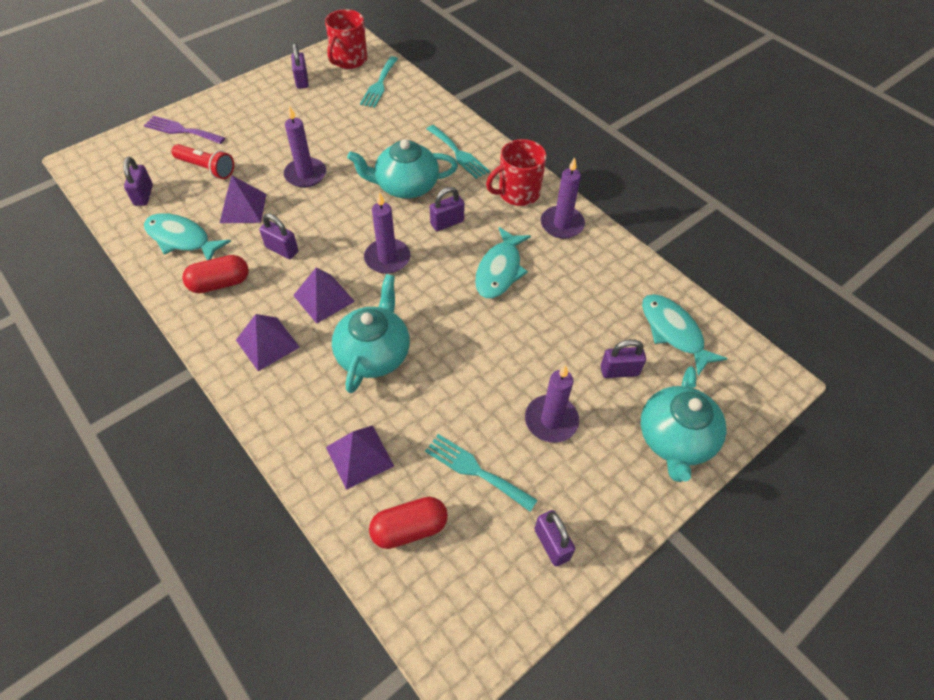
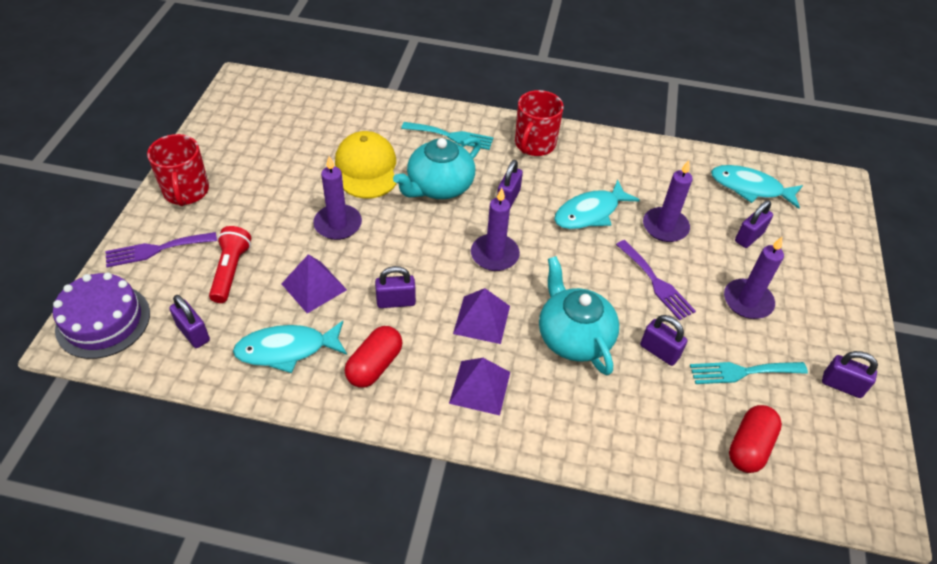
camera: 40 degrees left, 5 degrees down
red flashlight [171,144,234,179] -> red flashlight turned 75 degrees counterclockwise [209,226,251,303]
purple padlock [291,43,309,89] -> purple padlock moved to [640,315,687,366]
red mug [325,9,367,69] -> red mug moved to [147,134,209,206]
purple pyramid [326,425,394,490] -> none
turquoise fork [360,56,398,108] -> none
turquoise fish [475,227,531,299] -> turquoise fish turned 75 degrees clockwise [554,180,640,229]
purple candle [541,157,585,239] -> purple candle moved to [643,160,693,242]
turquoise teapot [641,366,727,482] -> none
none -> purple cake [53,272,150,359]
none -> yellow cap [335,131,396,199]
none -> purple fork [616,240,696,320]

